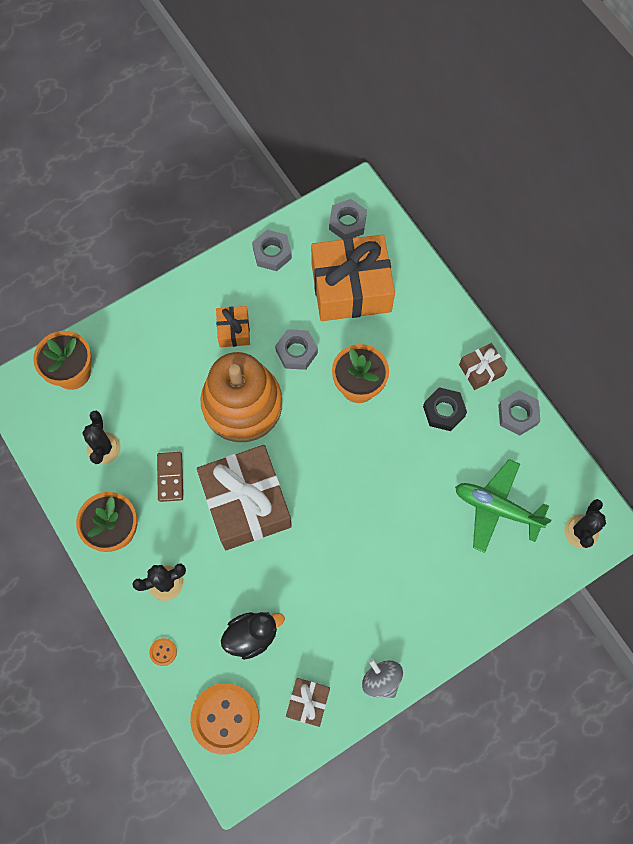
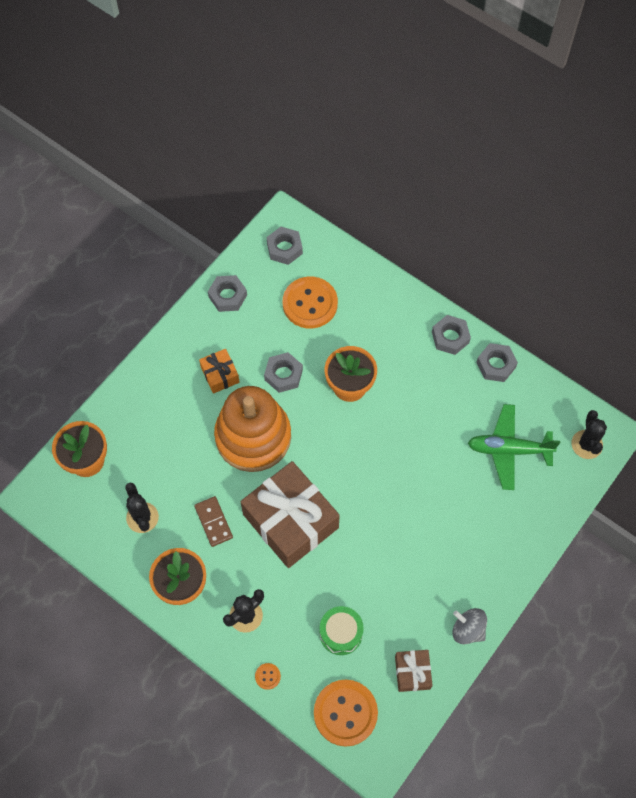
camera: 20 degrees left, 5 degrees down
black duck [221,612,285,660] -> green drum [320,606,364,655]
orange gift [311,234,395,321] -> orange button [283,277,338,328]
black nut [423,387,467,431] -> none
brown gift [459,343,508,390] -> grey nut [432,315,471,355]

